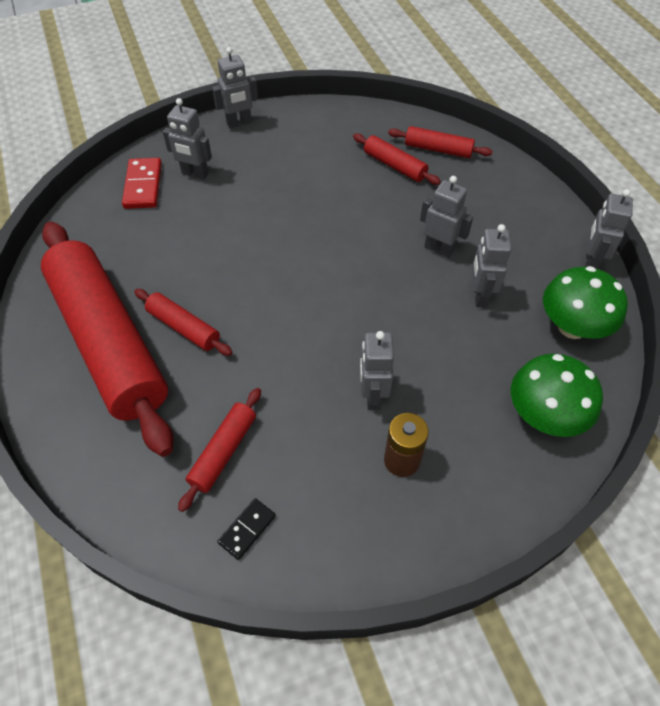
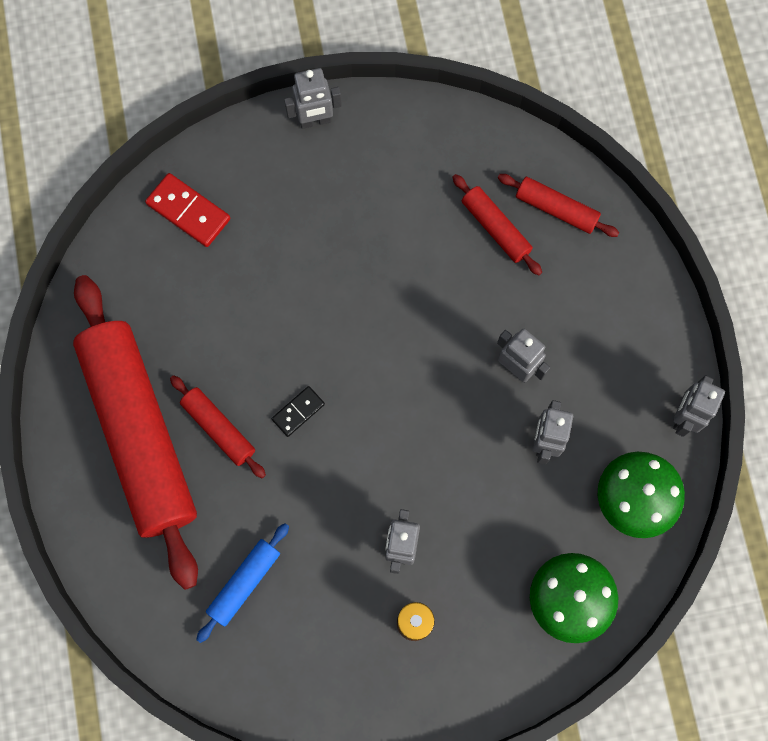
camera: 10 degrees right, 20 degrees up
red domino [122,158,162,209] -> red domino turned 60 degrees counterclockwise [145,173,231,247]
grey robot [163,98,212,180] -> none
red rolling pin [178,388,261,512] -> blue rolling pin [196,523,289,643]
black domino [217,498,276,560] -> black domino moved to [272,386,325,437]

